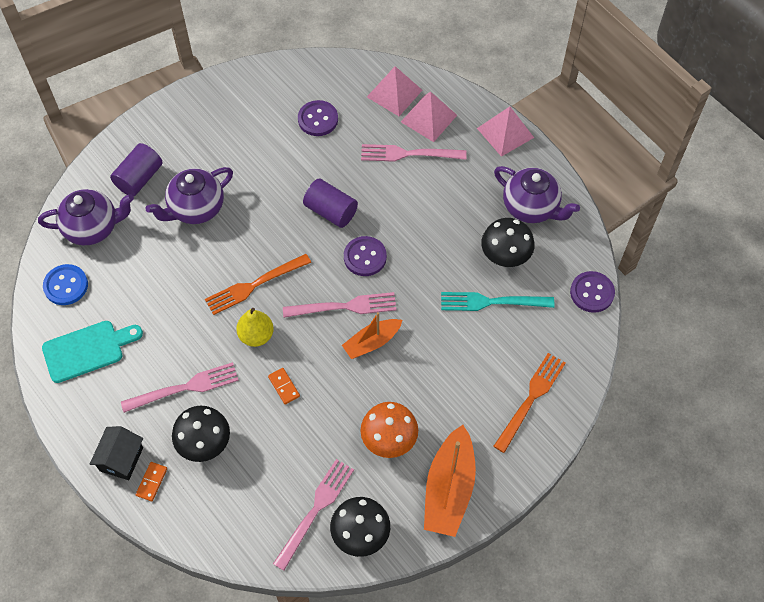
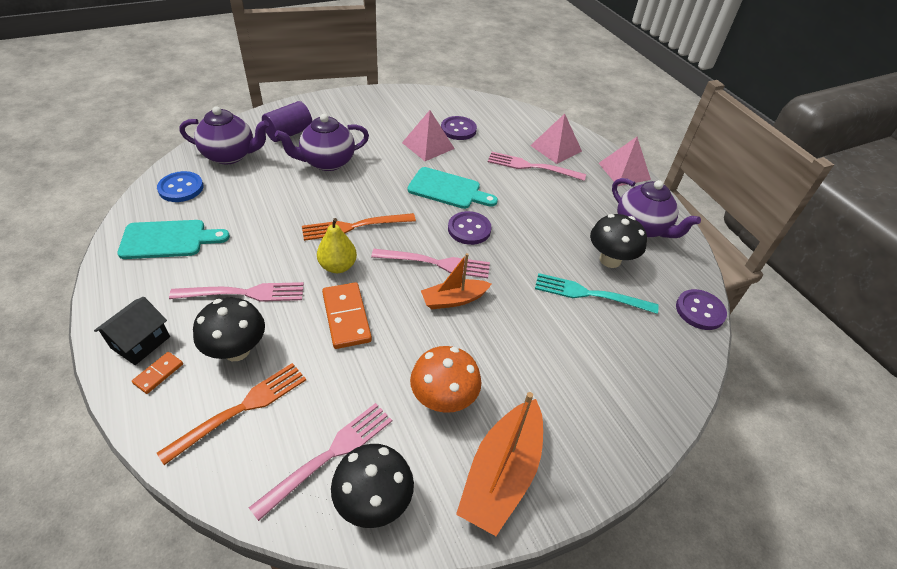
camera: 10 degrees right, 15 degrees down
orange domino [268,368,300,405] -> orange domino [322,282,372,349], size x1.87
purple cylinder [303,179,358,228] -> turquoise cutting board [408,167,498,209]
pink pyramid [367,66,422,116] -> pink pyramid moved to [402,110,455,161]
orange fork [493,353,566,453] -> orange fork moved to [157,363,306,465]

